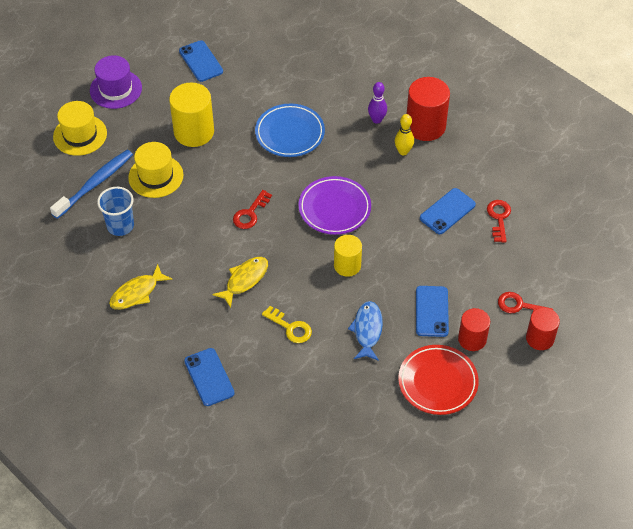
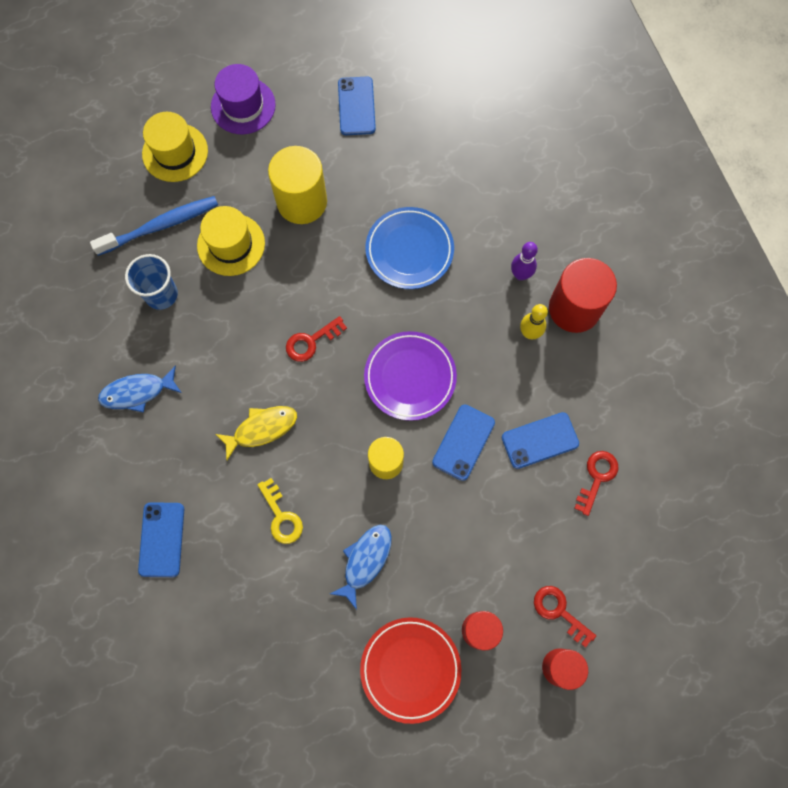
camera: 25 degrees right, 20 degrees up
yellow fish [109,264,172,310] -> blue fish [98,366,181,413]
blue phone [416,286,449,337] -> blue phone moved to [432,405,495,481]

